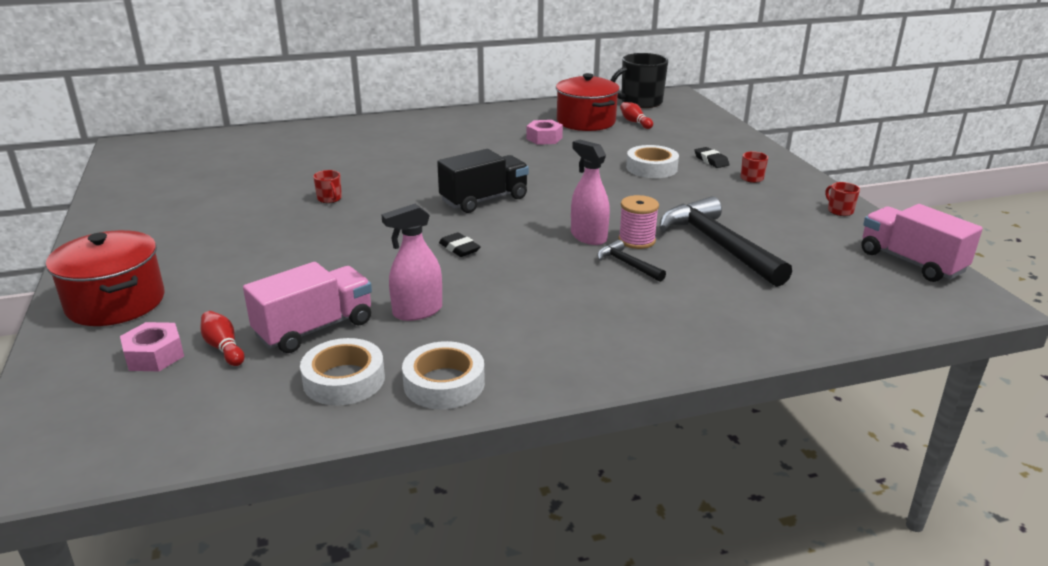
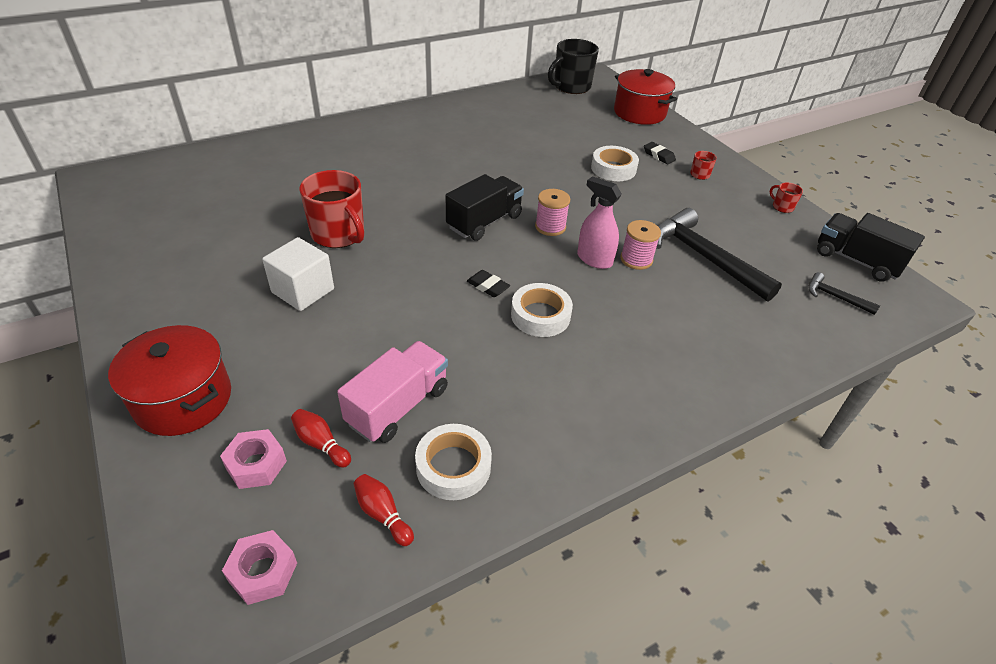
camera: 15 degrees left, 15 degrees up
red mug [313,170,342,203] -> red mug [299,170,364,248], size x2.26
pink spray bottle [381,204,442,321] -> none
white tape [402,341,485,409] -> white tape moved to [511,283,573,337]
pink nut [526,120,563,145] -> pink nut moved to [222,530,297,605]
red pot [556,73,620,131] -> red pot moved to [614,69,677,125]
black hammer [597,240,666,282] -> black hammer moved to [808,272,880,315]
red bowling pin [620,102,653,129] -> red bowling pin moved to [354,474,414,546]
pink truck [861,204,983,282] -> black truck [817,213,925,282]
none -> white cube [262,237,334,311]
none -> pink spool [535,189,570,236]

